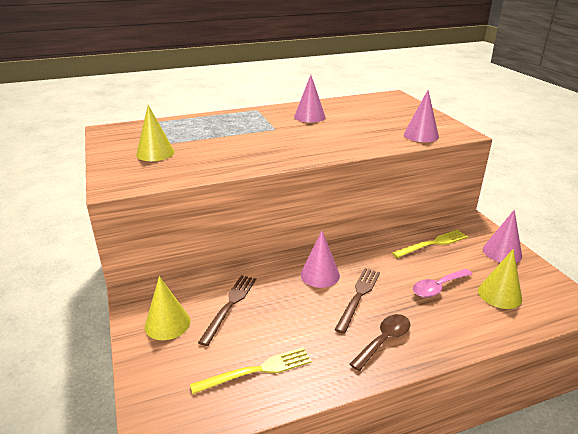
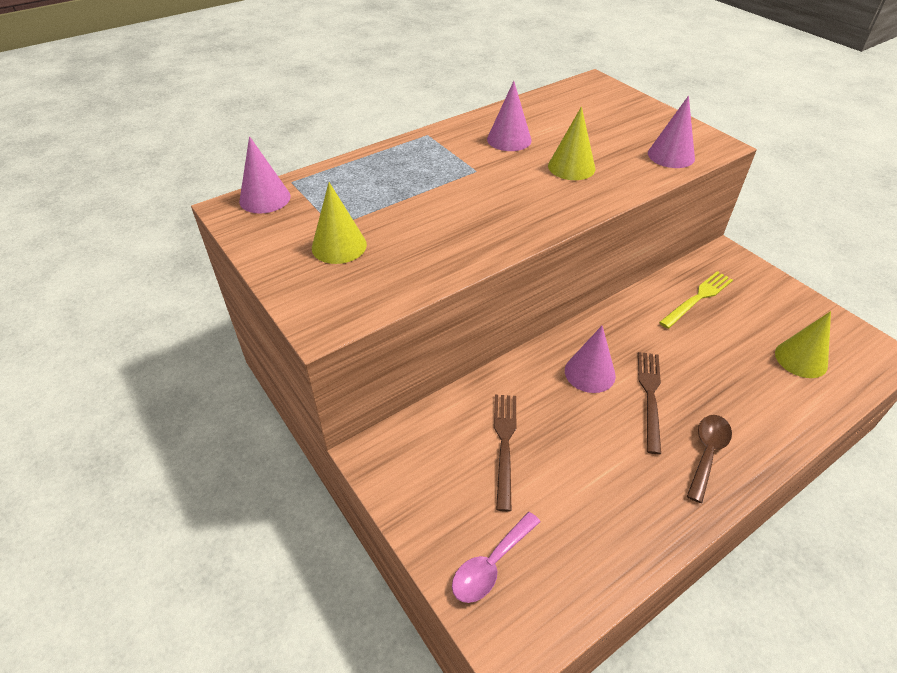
camera: 15 degrees left, 15 degrees up
yellow cone [145,276,190,340] -> yellow cone moved to [548,106,596,180]
yellow fork [190,347,311,394] -> none
pink spoon [413,269,472,297] -> pink spoon moved to [452,512,541,603]
pink cone [483,210,522,263] -> pink cone moved to [239,136,291,214]

